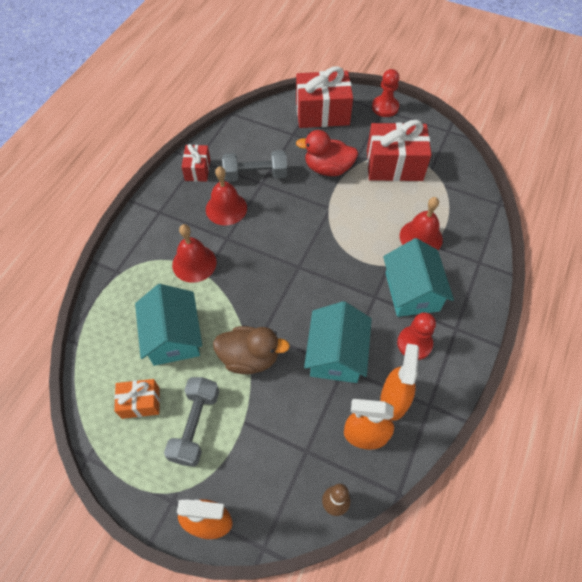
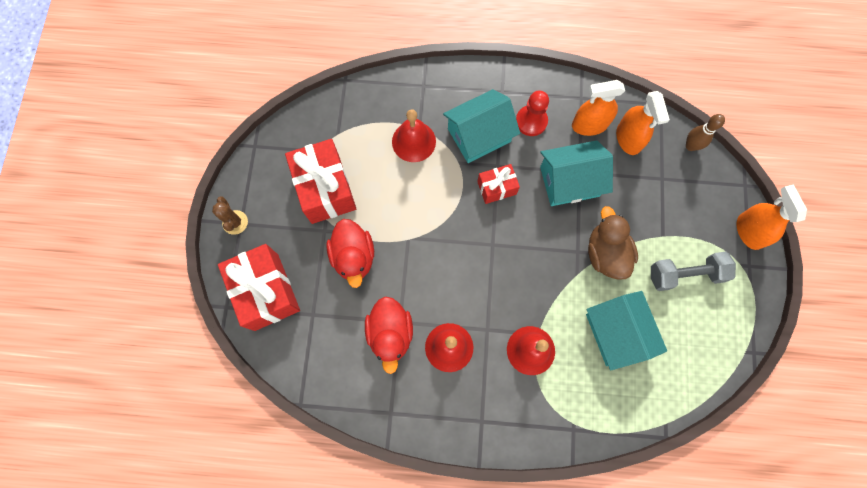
camera: 110 degrees left, 15 degrees up
orange gift [114,379,160,419] -> none
turquoise house [135,284,202,366] -> turquoise house turned 75 degrees counterclockwise [586,291,667,370]
red gift [182,144,210,182] -> red gift moved to [477,164,520,204]
grey dumbbell [222,150,287,182] -> red duck [365,296,413,374]
red pawn [372,69,399,117] -> brown cactus [212,196,248,235]

